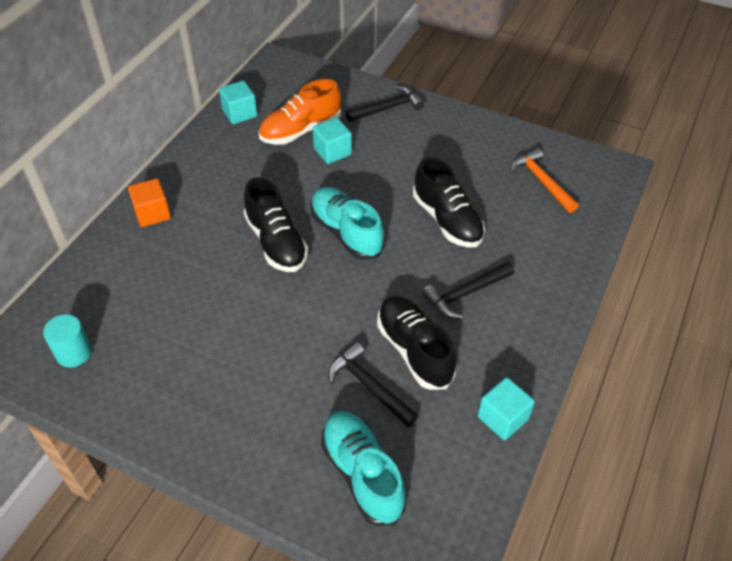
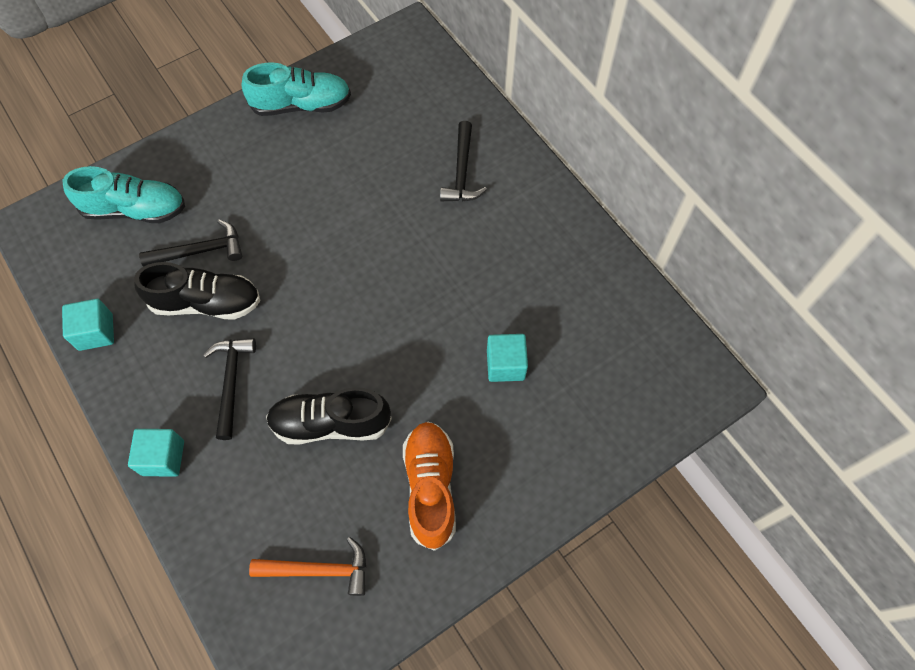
camera: 120 degrees right, 15 degrees up
turquoise cylinder [43,314,92,367] -> none
orange cube [128,178,171,227] -> none
turquoise cube [219,81,257,124] -> turquoise cube moved to [128,429,184,477]
black shoe [244,177,308,272] -> none
orange shoe [259,79,341,145] -> orange shoe moved to [403,422,456,551]
turquoise shoe [310,187,384,260] -> turquoise shoe moved to [242,63,351,116]
black hammer [345,86,424,122] -> black hammer moved to [440,121,487,201]

